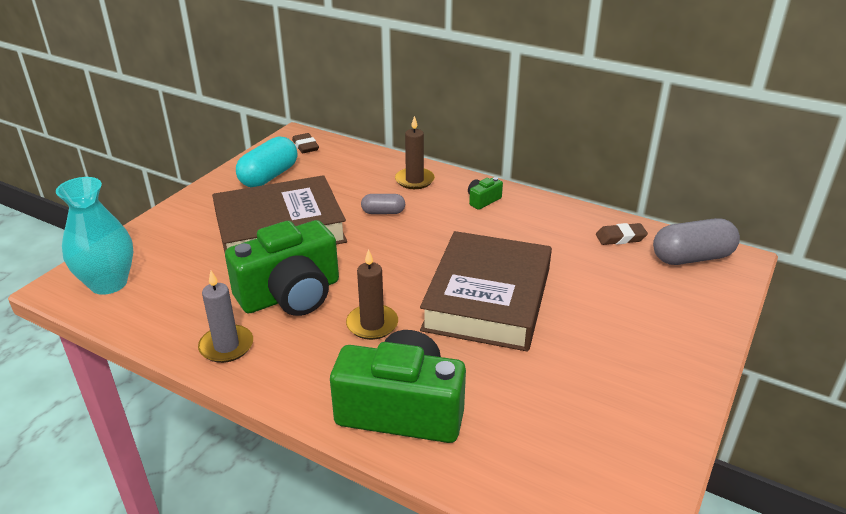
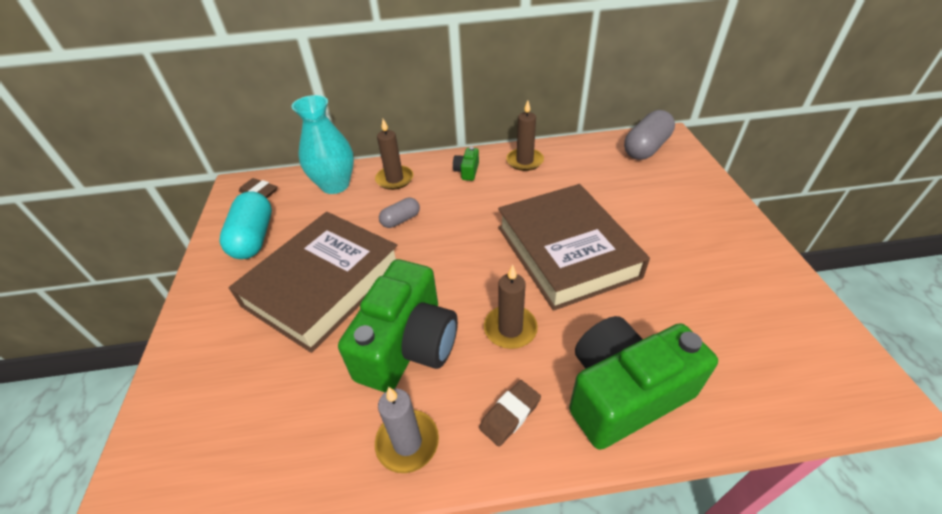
camera: 35 degrees left, 10 degrees up
turquoise vase [56,177,133,295] -> turquoise vase moved to [292,95,354,194]
brown eraser [596,223,648,245] -> brown eraser moved to [479,380,541,447]
none -> brown candle [506,100,544,171]

